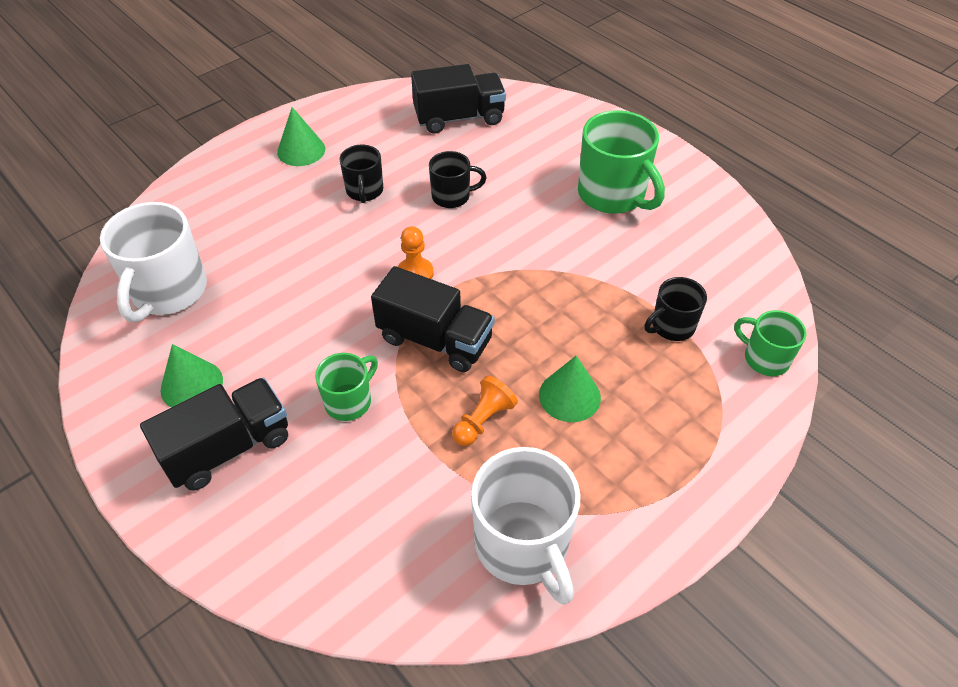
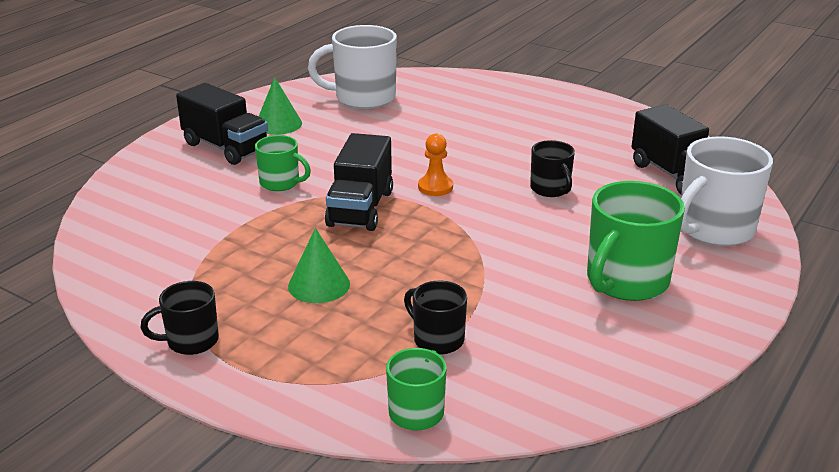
camera: 75 degrees right, 20 degrees down
green cone [277,107,325,166] -> none
black mug [340,145,383,203] -> black mug moved to [141,281,219,355]
orange pawn [452,376,518,446] -> none
white mug [471,447,581,605] -> white mug moved to [681,136,773,246]

